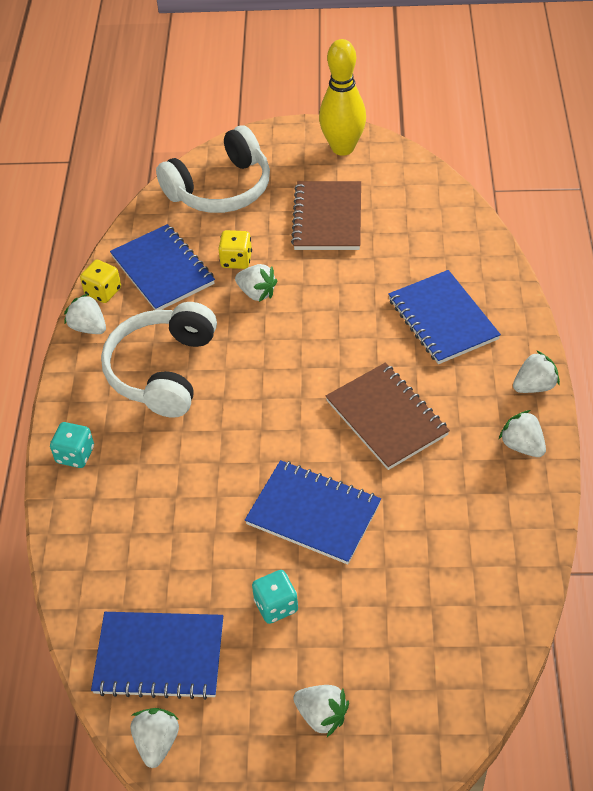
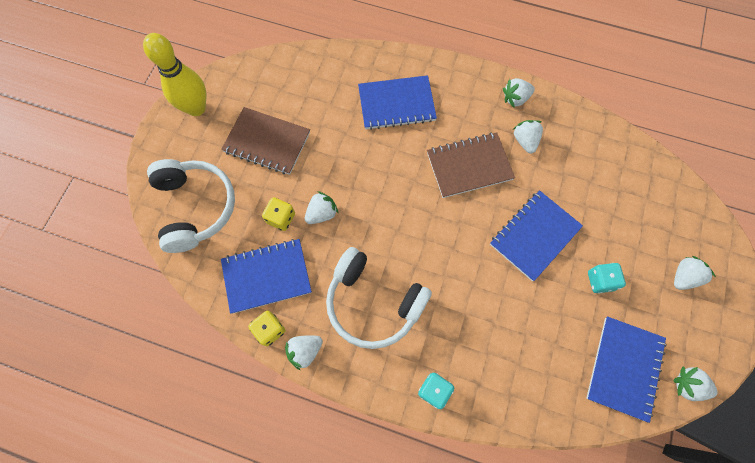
camera: 75 degrees left, 20 degrees up
white strawberry [513,350,560,393] -> white strawberry moved to [513,120,543,153]

